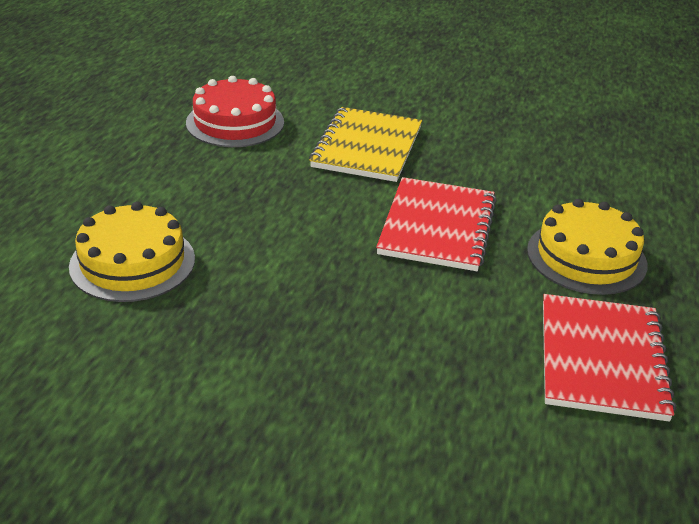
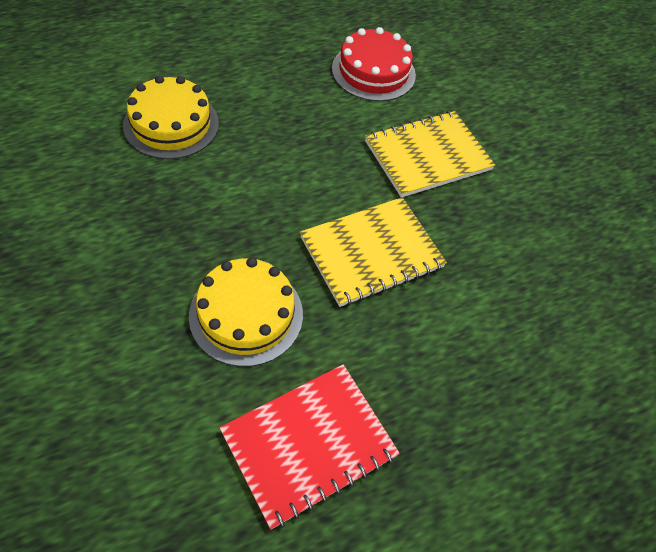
camera: 45 degrees right, 20 degrees up
red notebook [376,177,497,271] -> yellow notebook [300,197,447,307]
yellow cake [527,199,648,295] -> yellow cake moved to [189,257,303,367]

